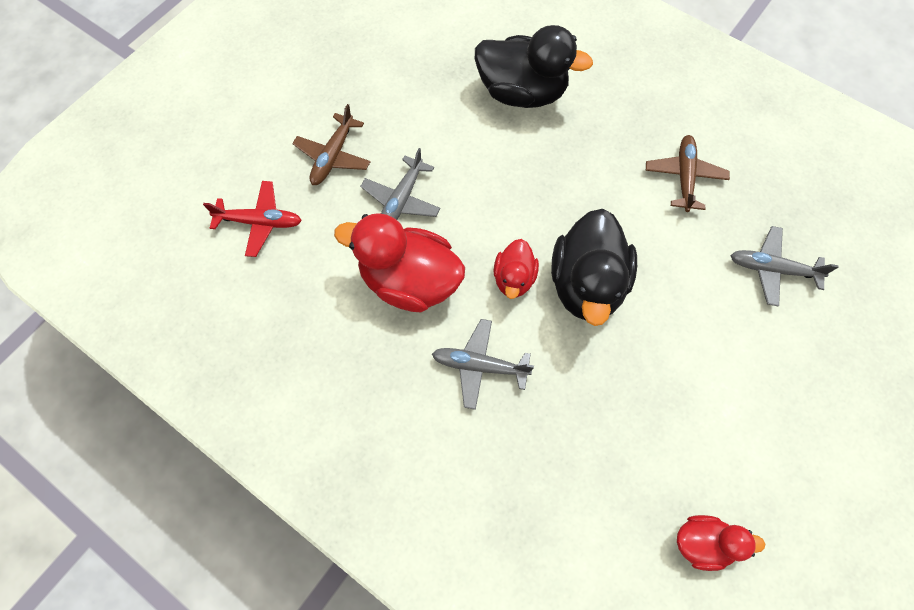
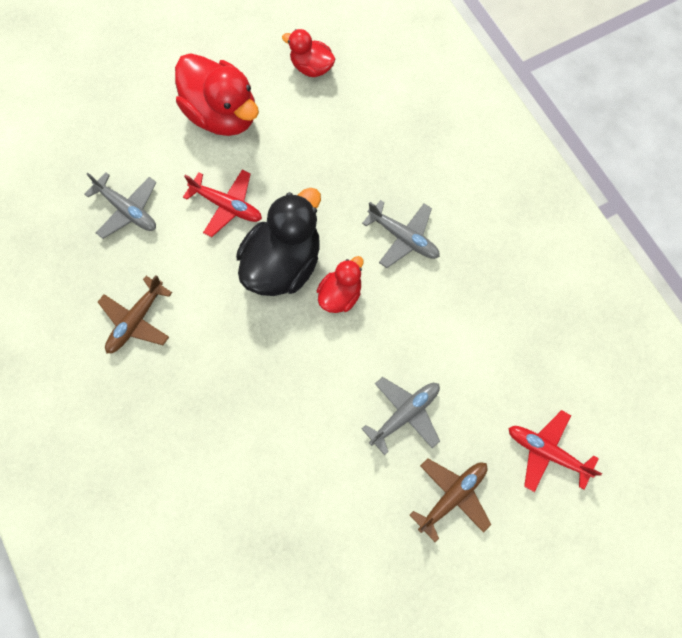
camera: 155 degrees left, 5 degrees up
red duck [334,213,465,312] -> red duck moved to [175,53,259,136]
black duck [475,25,593,108] -> none
none -> red plane [183,170,262,237]

